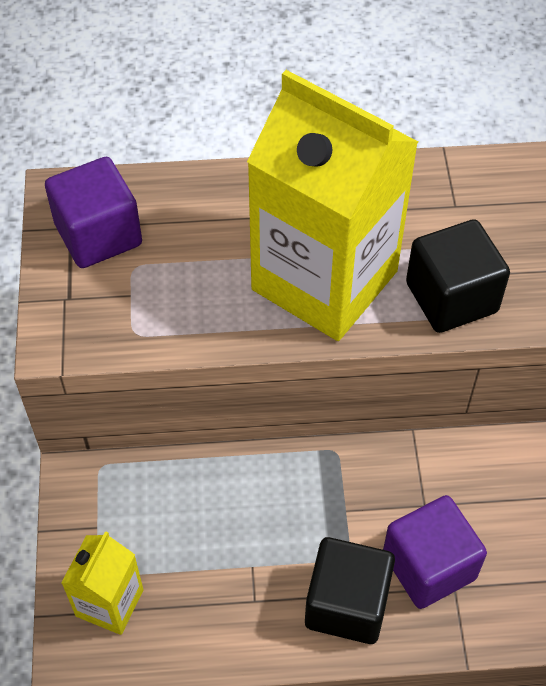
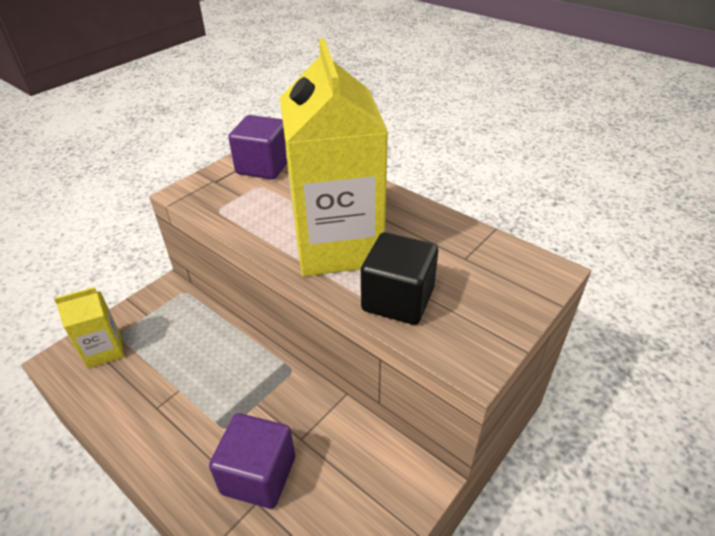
camera: 45 degrees right, 15 degrees down
black cube [305,537,395,644] -> none

